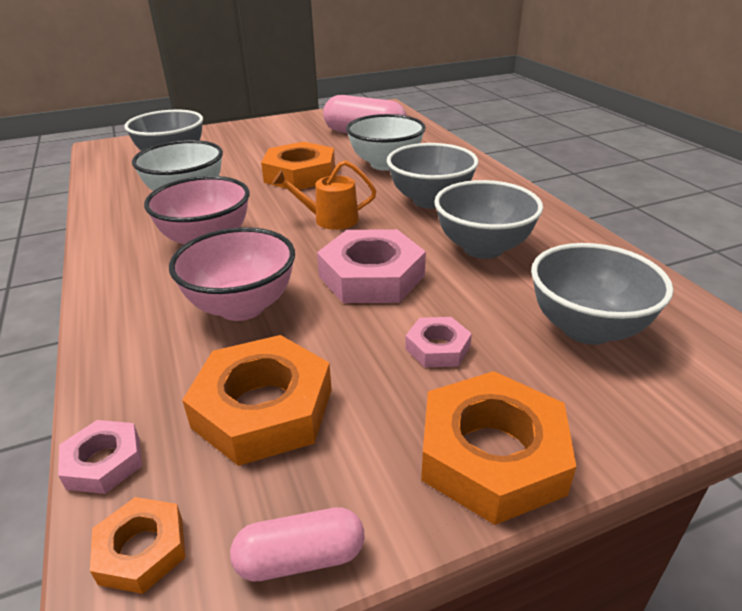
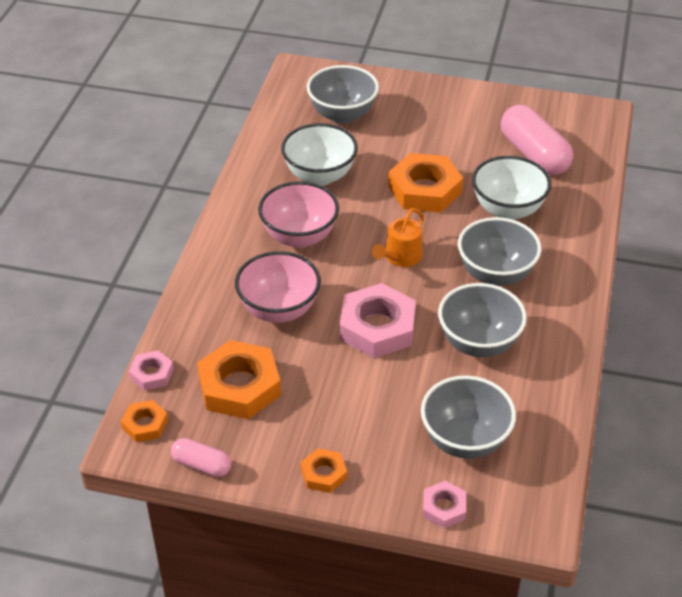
camera: 35 degrees right, 10 degrees up
orange watering can [272,161,376,230] -> orange watering can turned 90 degrees counterclockwise [372,208,424,267]
pink nut [405,317,472,367] -> pink nut moved to [423,481,466,528]
orange nut [421,371,576,525] -> orange nut [301,448,347,493], size x0.52

